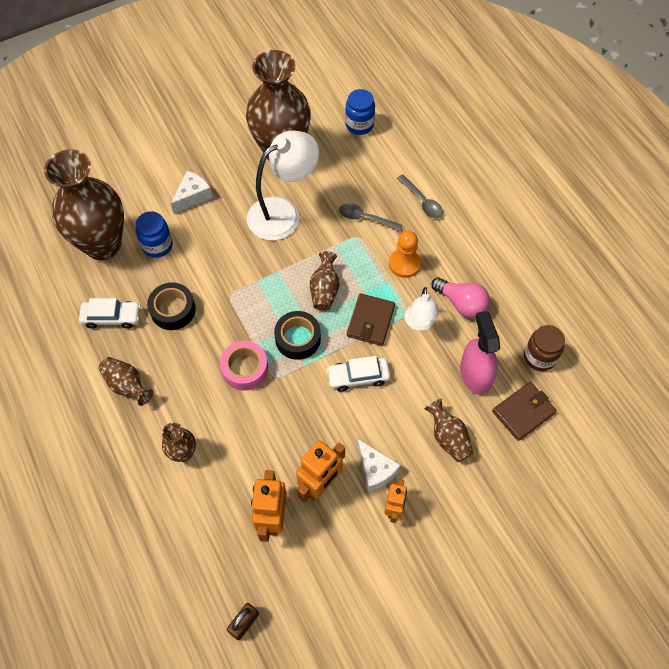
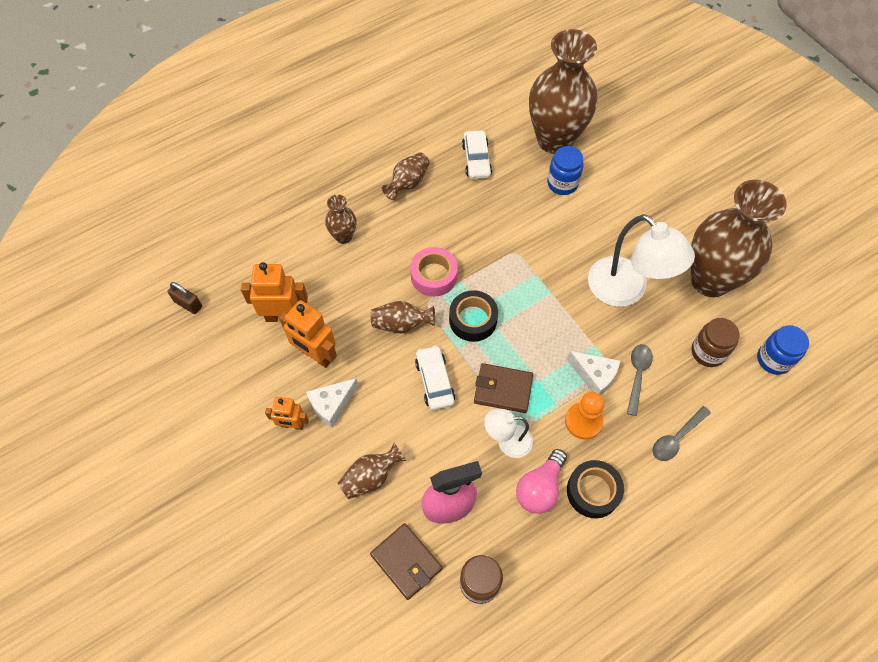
camera: 85 degrees right, 0 degrees up
black tape [147,282,196,330] -> black tape moved to [567,460,624,518]
white cheese [171,171,213,214] -> white cheese moved to [567,351,620,395]
brown vase [310,251,340,311] -> brown vase moved to [371,301,435,333]
none -> brown jar [691,318,739,367]

